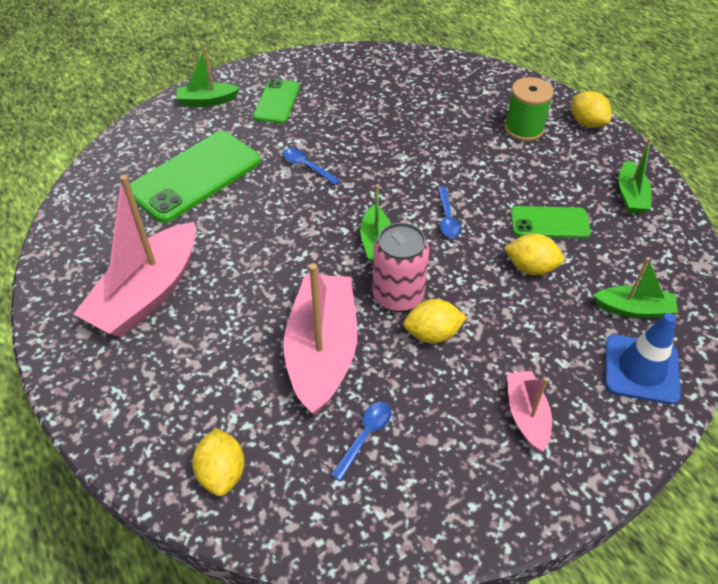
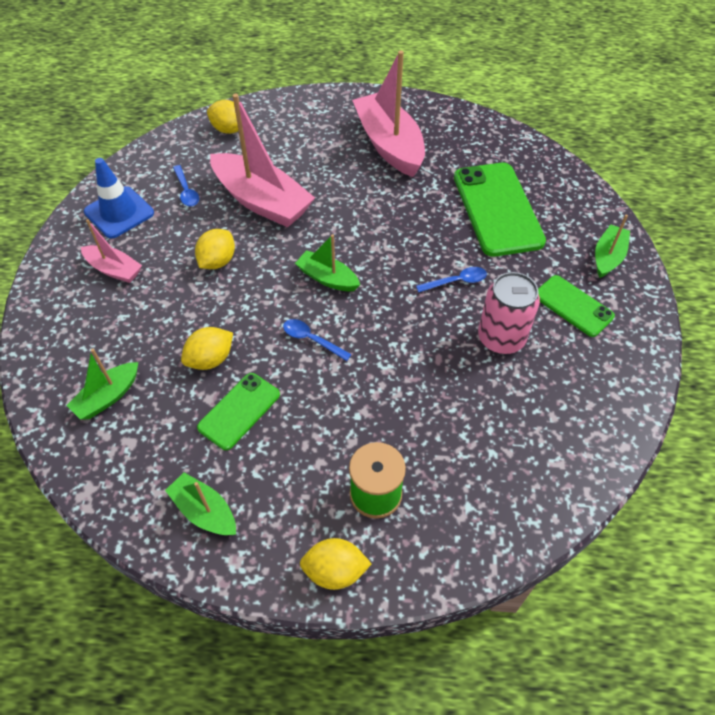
camera: 125 degrees right, 5 degrees up
pink can [373,222,429,312] -> pink can moved to [478,272,540,354]
blue traffic cone [605,313,681,405] -> blue traffic cone moved to [84,158,154,239]

